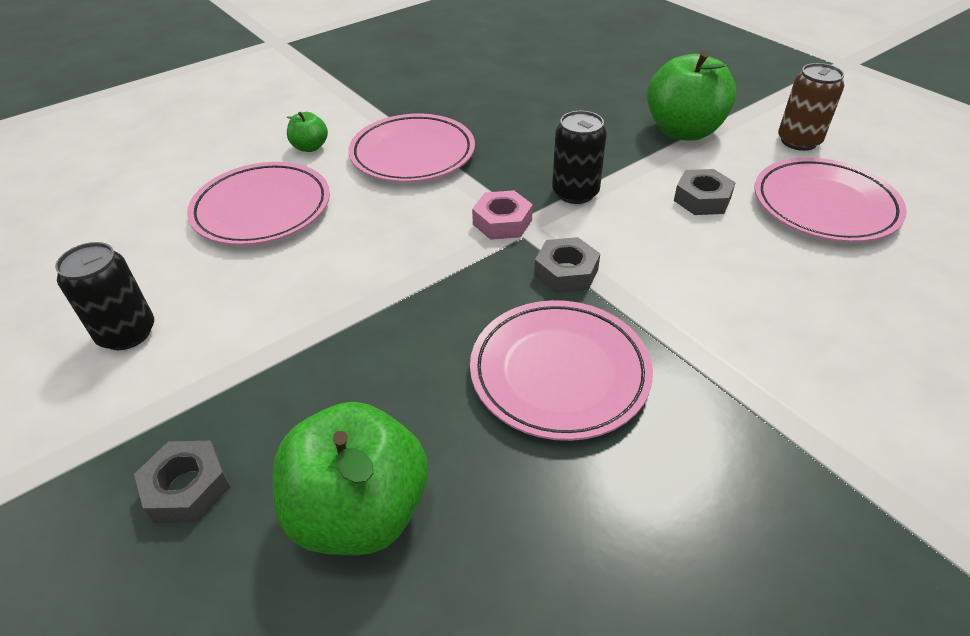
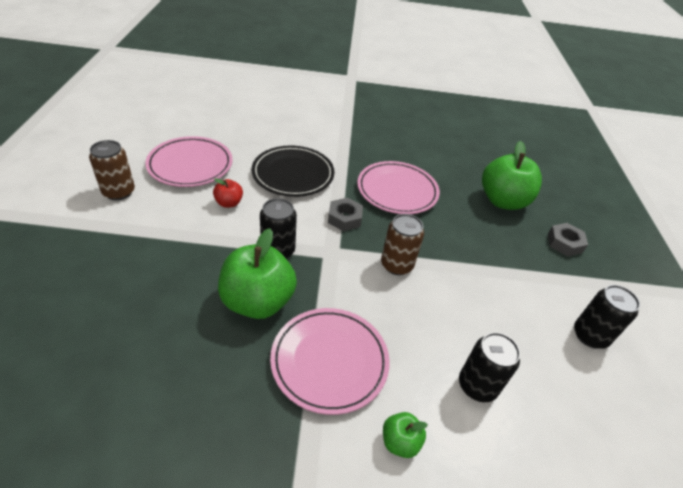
camera: 145 degrees left, 0 degrees up
pink plate [187,162,330,245] -> black can [459,332,520,402]
pink nut [472,190,533,240] -> none
green apple [647,52,736,141] -> green apple moved to [218,228,297,319]
grey nut [674,169,736,215] -> red apple [213,178,243,208]
none -> black plate [252,145,335,197]
none -> brown can [381,214,424,275]

